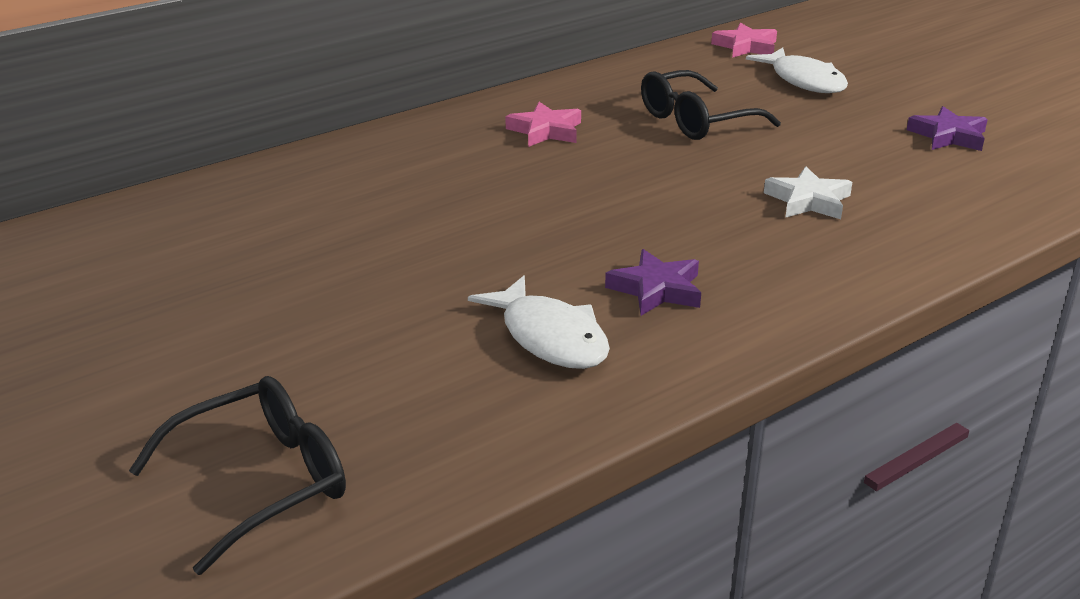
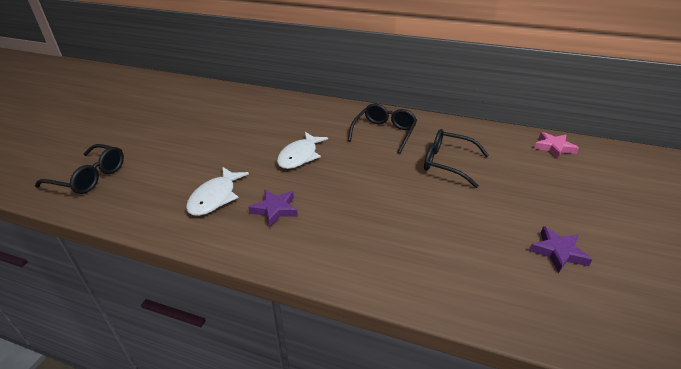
camera: 55 degrees right, 5 degrees up
pink star [505,102,581,147] -> black glasses [348,103,417,154]
white fish [746,48,848,93] -> white fish moved to [277,132,328,169]
white star [764,167,852,219] -> none

